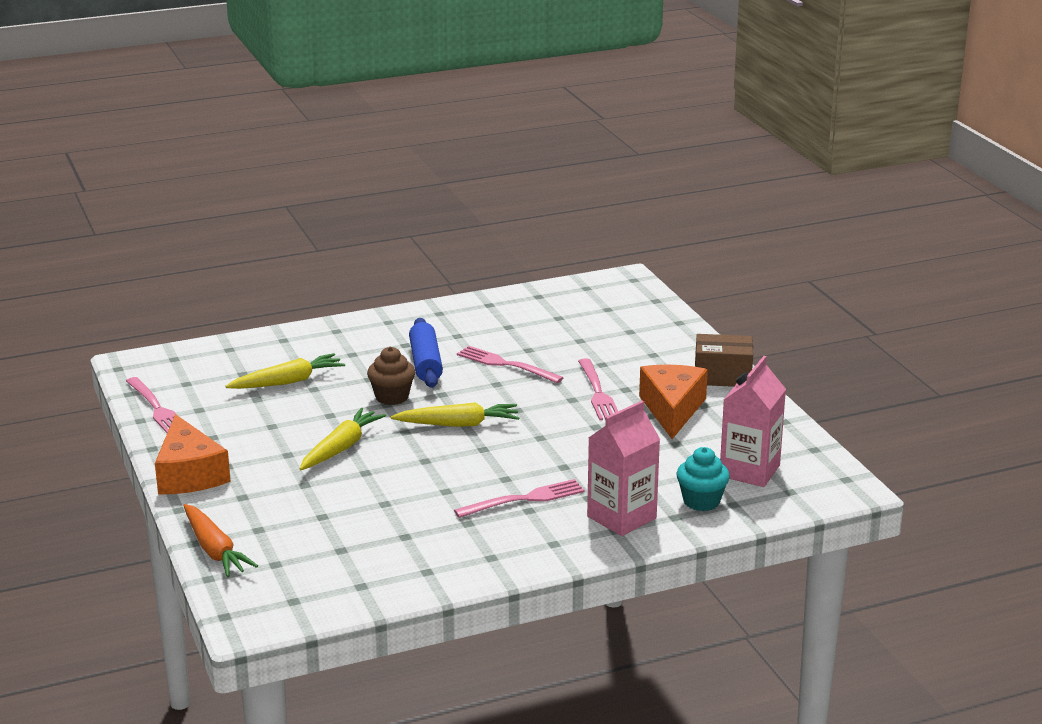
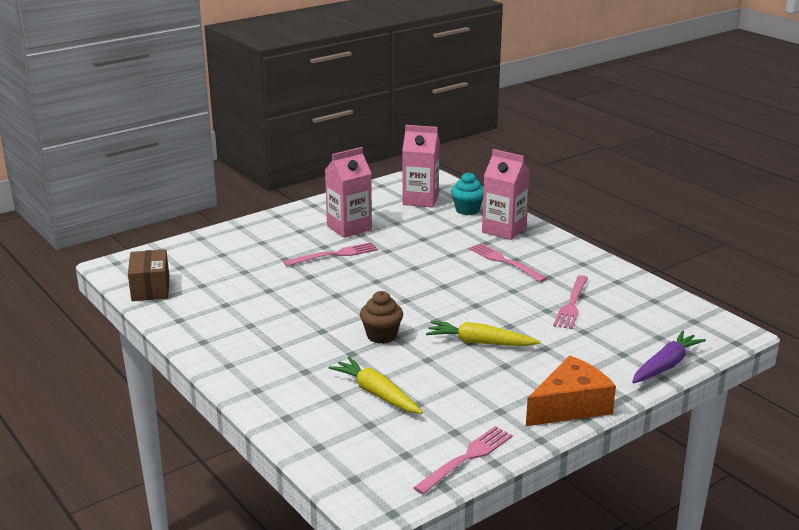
camera: 105 degrees left, 0 degrees up
orange carrot [183,504,258,577] -> purple carrot [632,330,706,384]
yellow carrot [391,403,520,427] -> none
blue rolling pin [409,318,443,388] -> none
pink fork [457,346,564,383] -> pink fork moved to [553,275,588,329]
orange cheese [639,365,708,439] -> pink carton [325,147,372,238]
brown box [695,334,753,387] -> brown box moved to [128,249,169,301]

